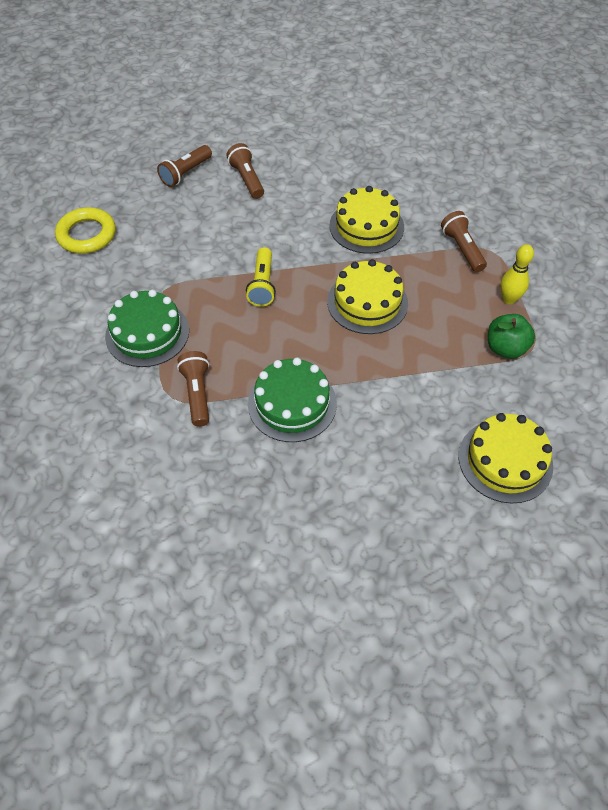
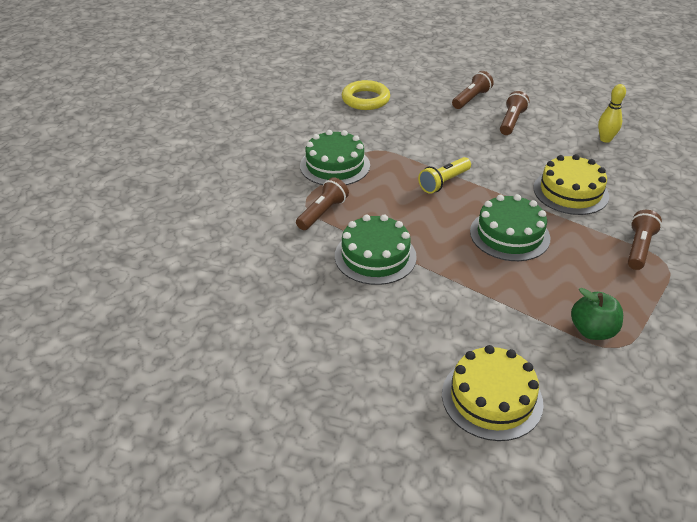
camera: 45 degrees right, 15 degrees down
brown flashlight [157,145,212,187] -> brown flashlight turned 135 degrees clockwise [452,71,494,109]
yellow cake [327,259,408,334] -> green cake [470,194,550,261]
yellow bowling pin [500,244,534,304] -> yellow bowling pin moved to [598,84,626,143]

